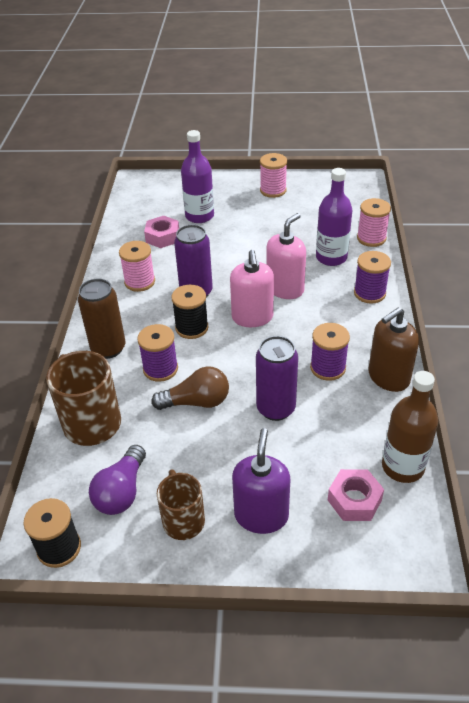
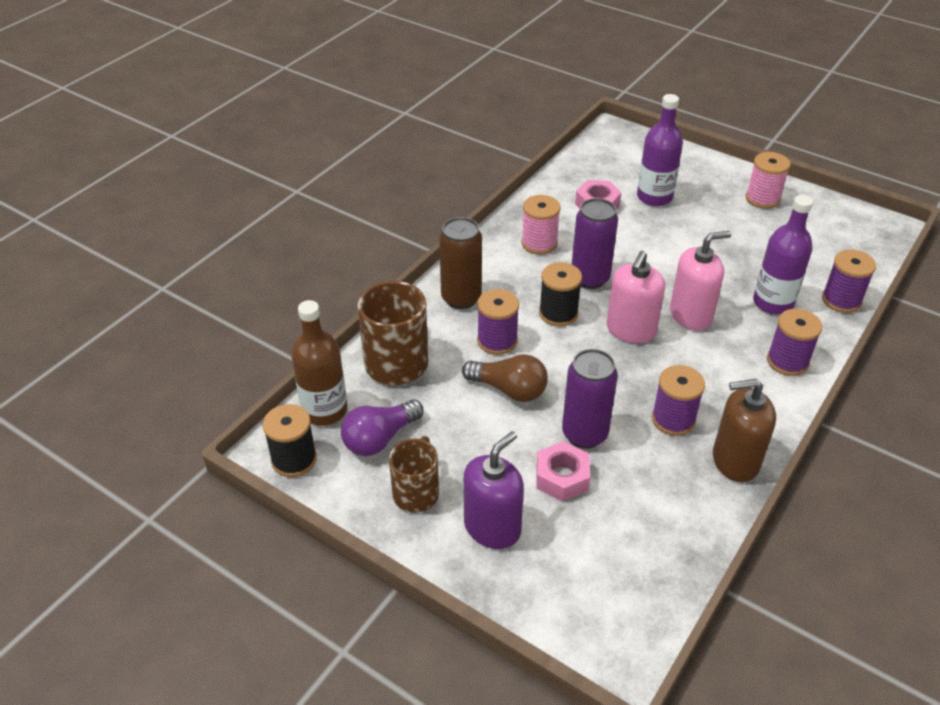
camera: 30 degrees right, 0 degrees up
pink nut [328,469,384,521] -> pink nut moved to [536,441,590,502]
pink spool [357,198,391,247] -> purple spool [822,249,876,313]
brown bottle [382,371,438,483] -> brown bottle moved to [291,300,347,426]

